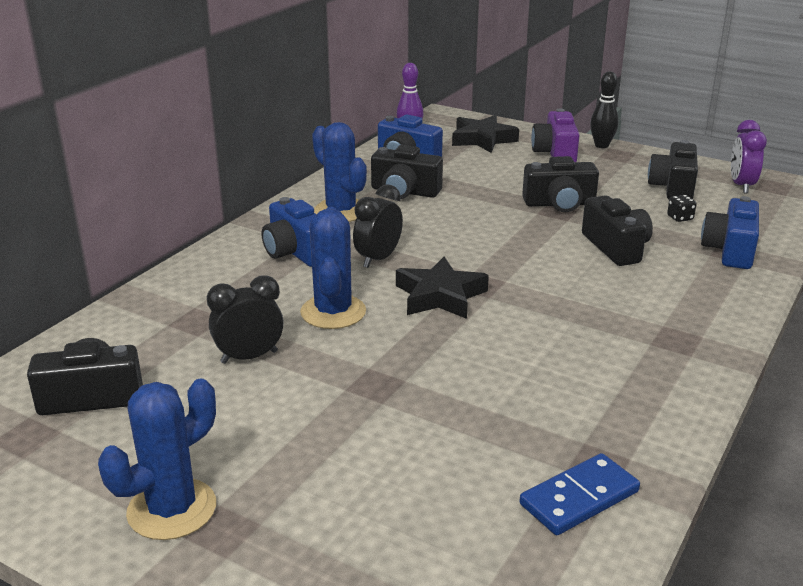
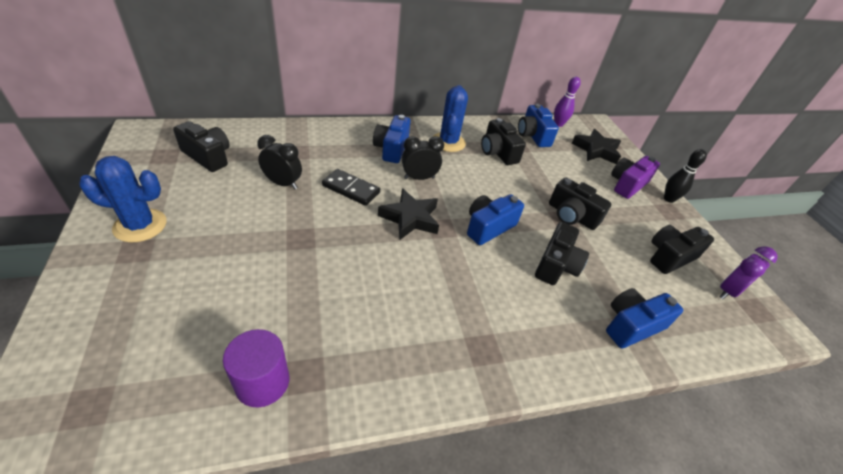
camera: 40 degrees right, 15 degrees up
blue cactus [300,207,366,329] -> black domino [322,169,380,206]
blue domino [520,453,640,535] -> purple cylinder [223,329,289,407]
black dice [667,195,697,222] -> none
none -> blue camera [467,194,524,245]

